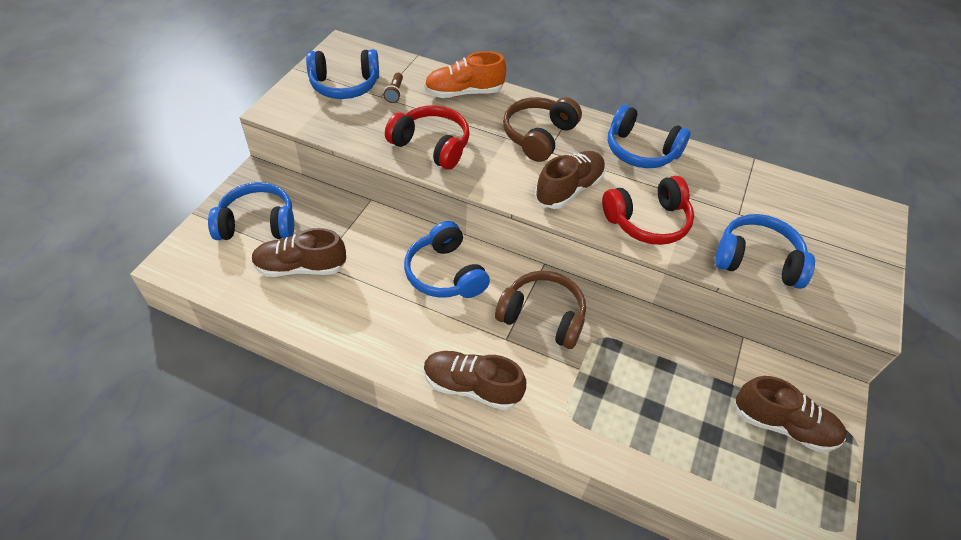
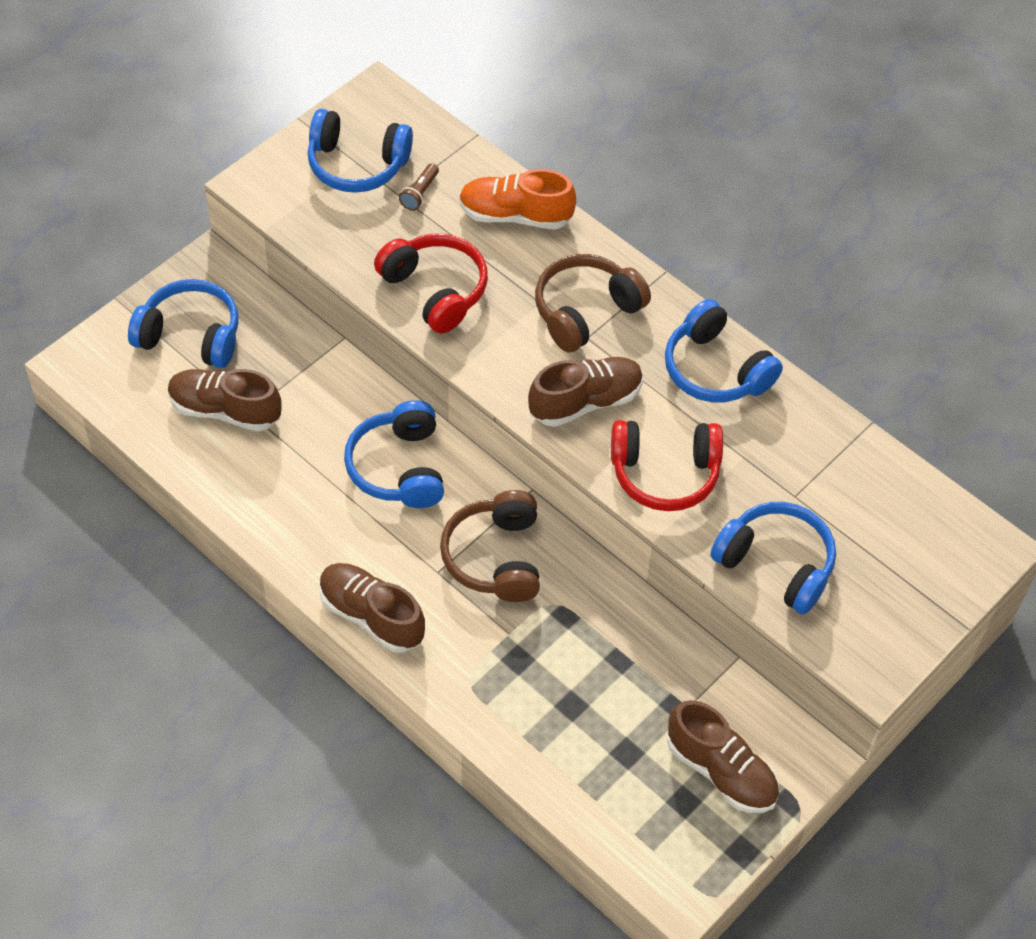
camera: 20 degrees right, 5 degrees up
brown headphones [495,271,586,349] -> brown headphones turned 135 degrees counterclockwise [440,490,540,602]

